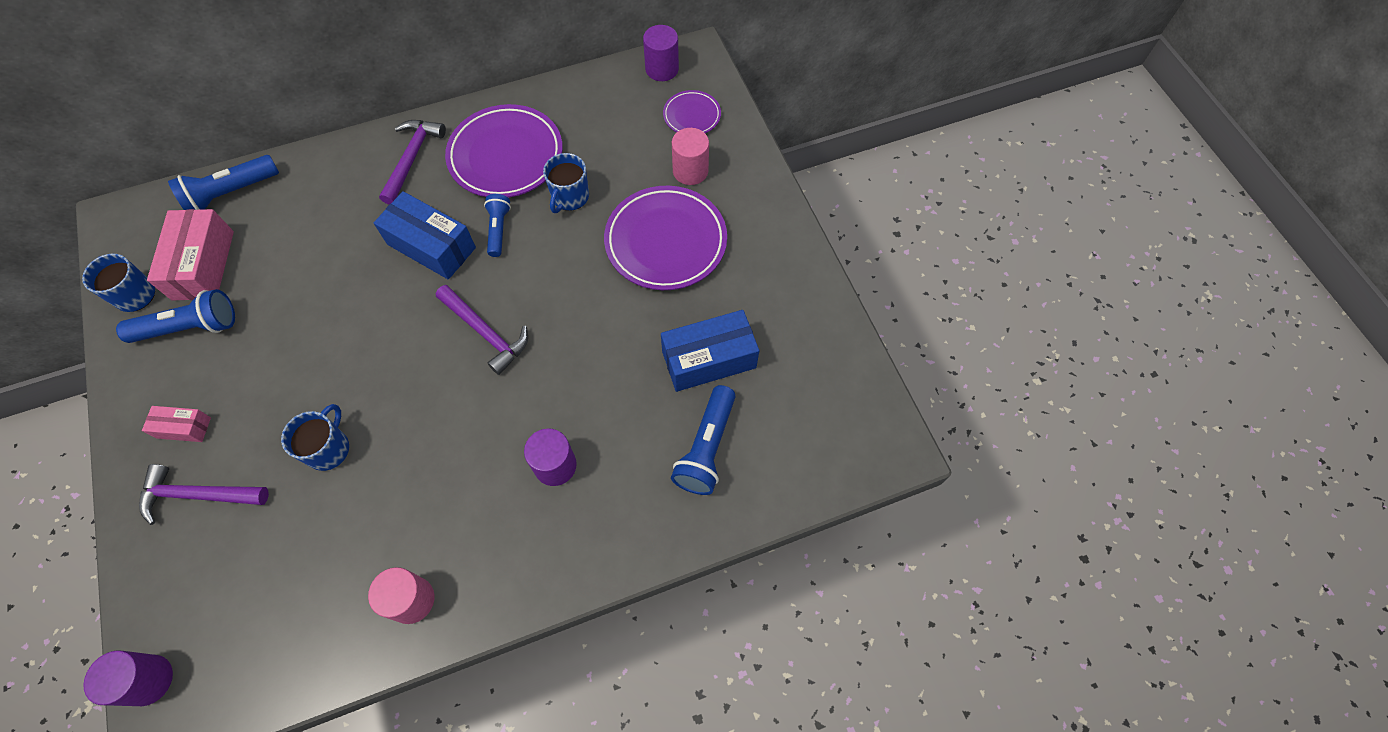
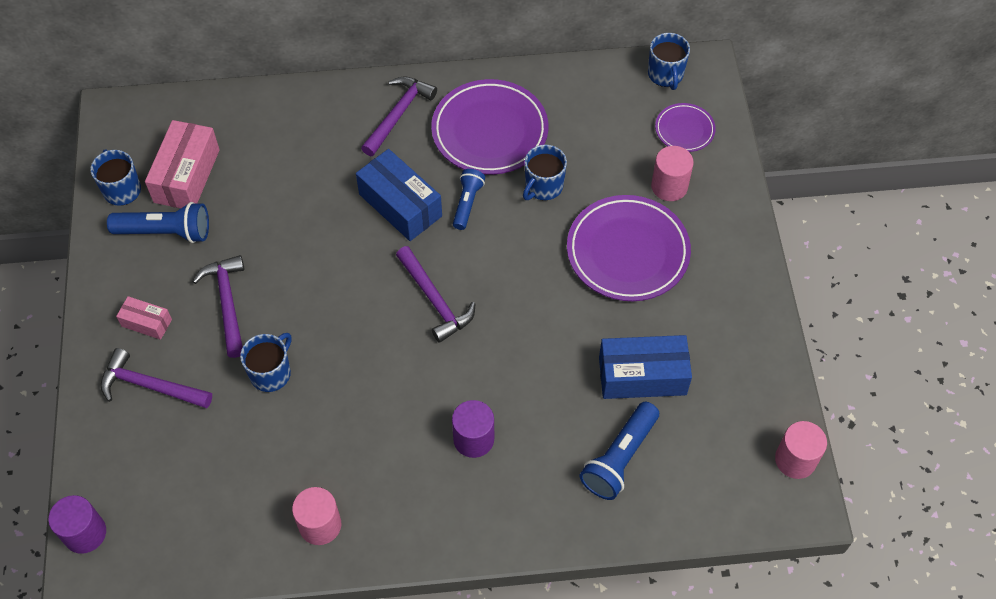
camera: 15 degrees right, 5 degrees down
blue flashlight [168,155,279,210] -> none
purple cylinder [643,25,679,81] -> blue mug [648,33,690,90]
none -> purple hammer [192,255,244,358]
none -> pink cylinder [775,421,827,479]

